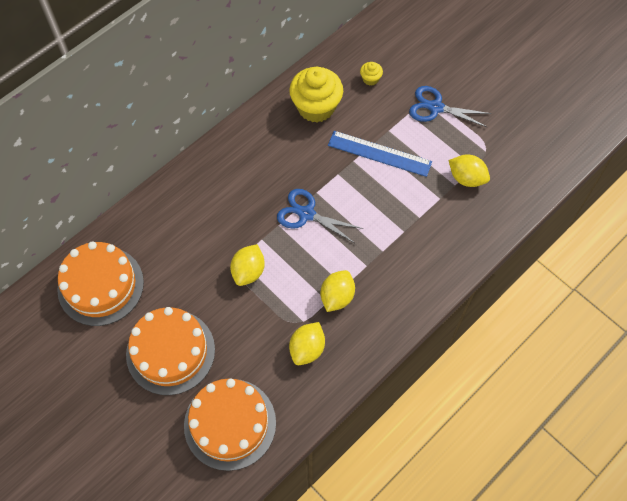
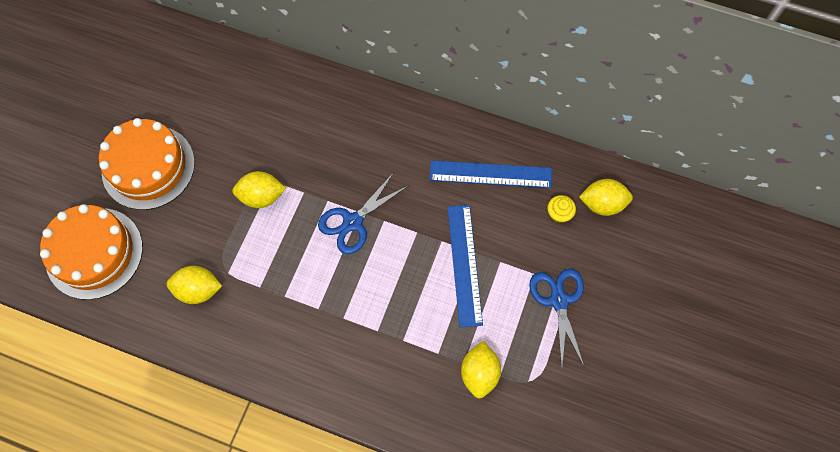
camera: 65 degrees right, 5 degrees up
orange cake [57,241,144,326] -> none
blue scissors [277,189,363,244] -> blue scissors turned 135 degrees counterclockwise [318,172,408,254]
yellow cupcake [289,67,343,122] -> blue ruler [429,160,552,188]
yellow lemon [321,270,355,312] -> yellow lemon moved to [579,179,633,216]

